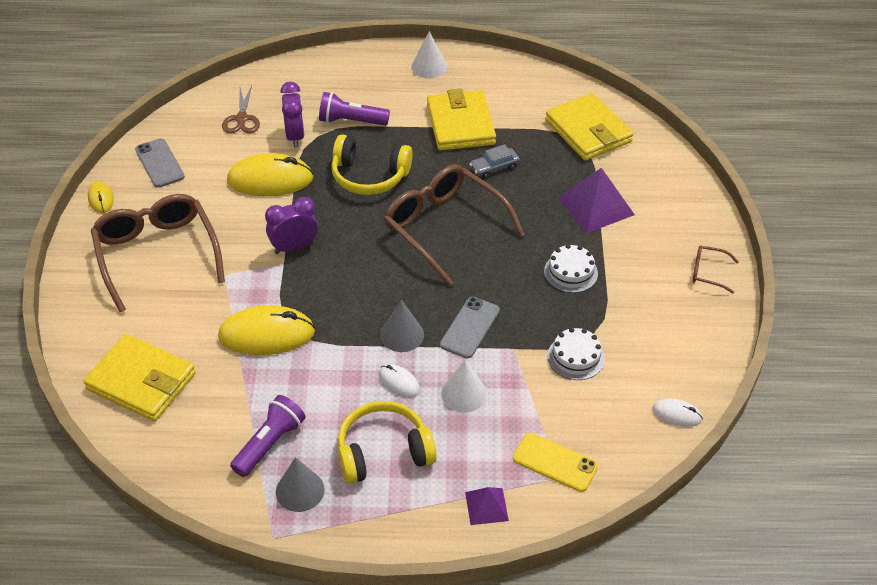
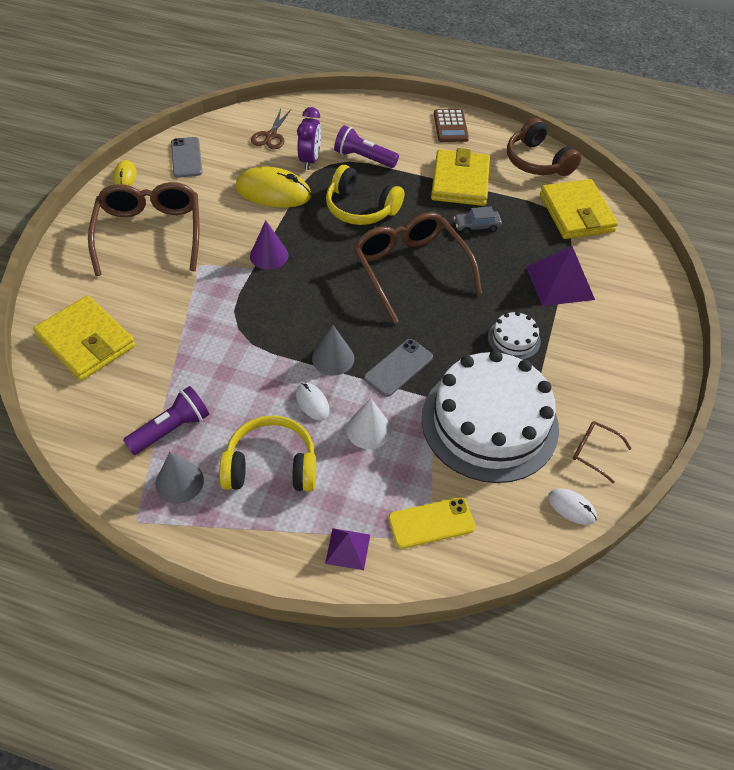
camera: 15 degrees right, 5 degrees up
yellow mouse [218,305,315,355] -> none
purple clock [265,197,318,254] -> purple cone [250,220,288,270]
white cone [411,31,447,78] -> brown calculator [434,109,469,142]
yellow phone [513,433,598,492] -> yellow phone turned 60 degrees counterclockwise [388,497,475,549]
white cake [547,328,605,380] -> white cake [422,350,559,483], size x2.40
brown glasses [692,245,739,294] -> brown glasses moved to [573,421,632,484]
none -> brown headphones [507,118,581,176]

